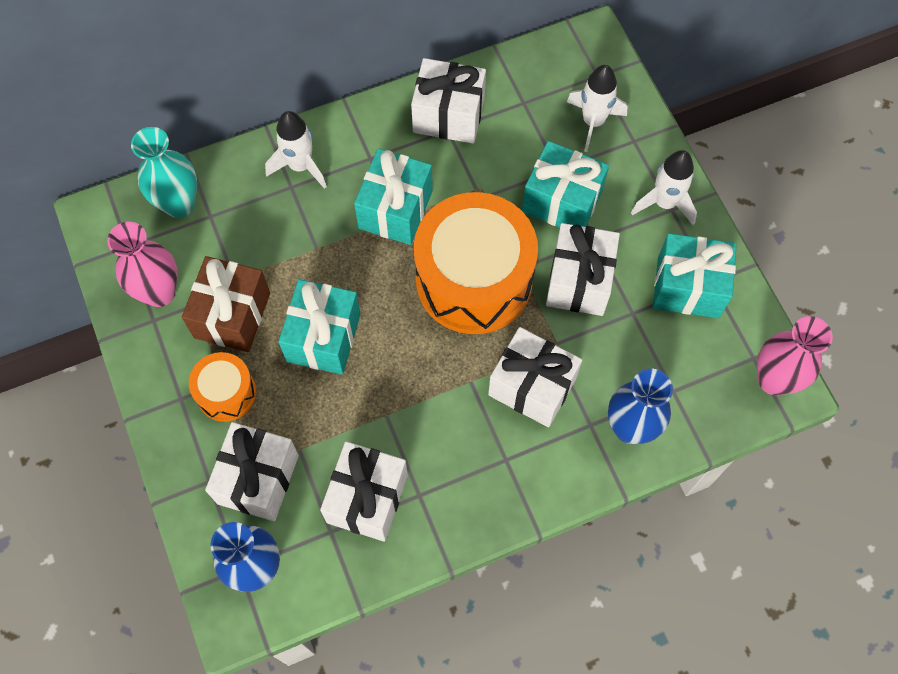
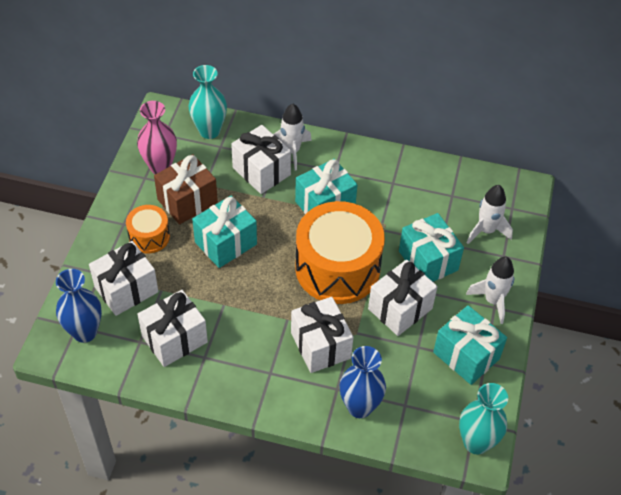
camera: 35 degrees right, 15 degrees down
white gift [411,58,486,144] -> white gift moved to [231,125,291,194]
pink vase [757,316,833,395] -> turquoise vase [459,383,508,455]

